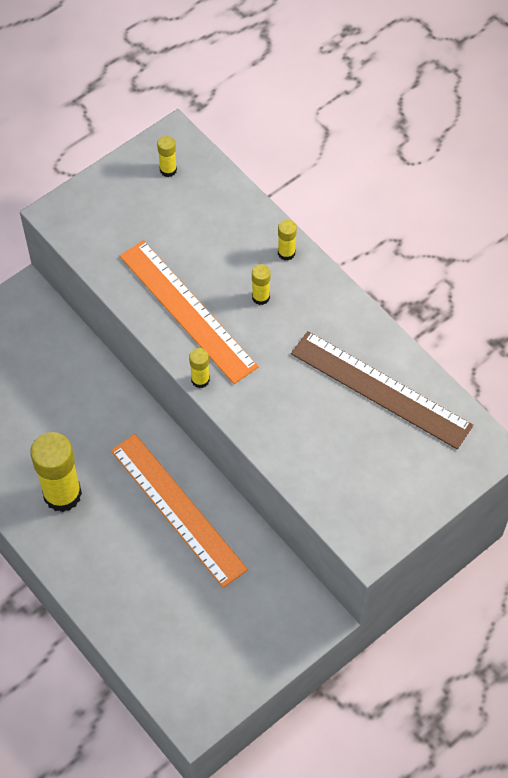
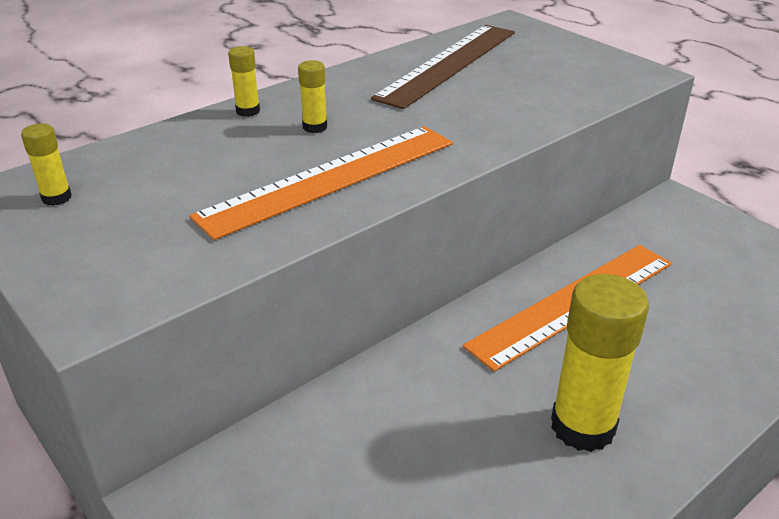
camera: 90 degrees left, 25 degrees down
yellow glue stick [189,348,210,388] -> none

